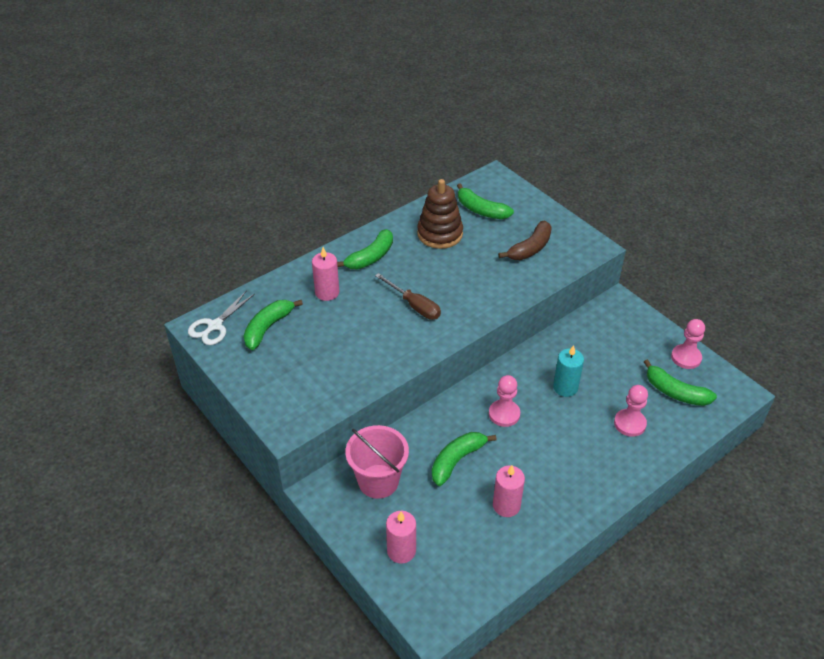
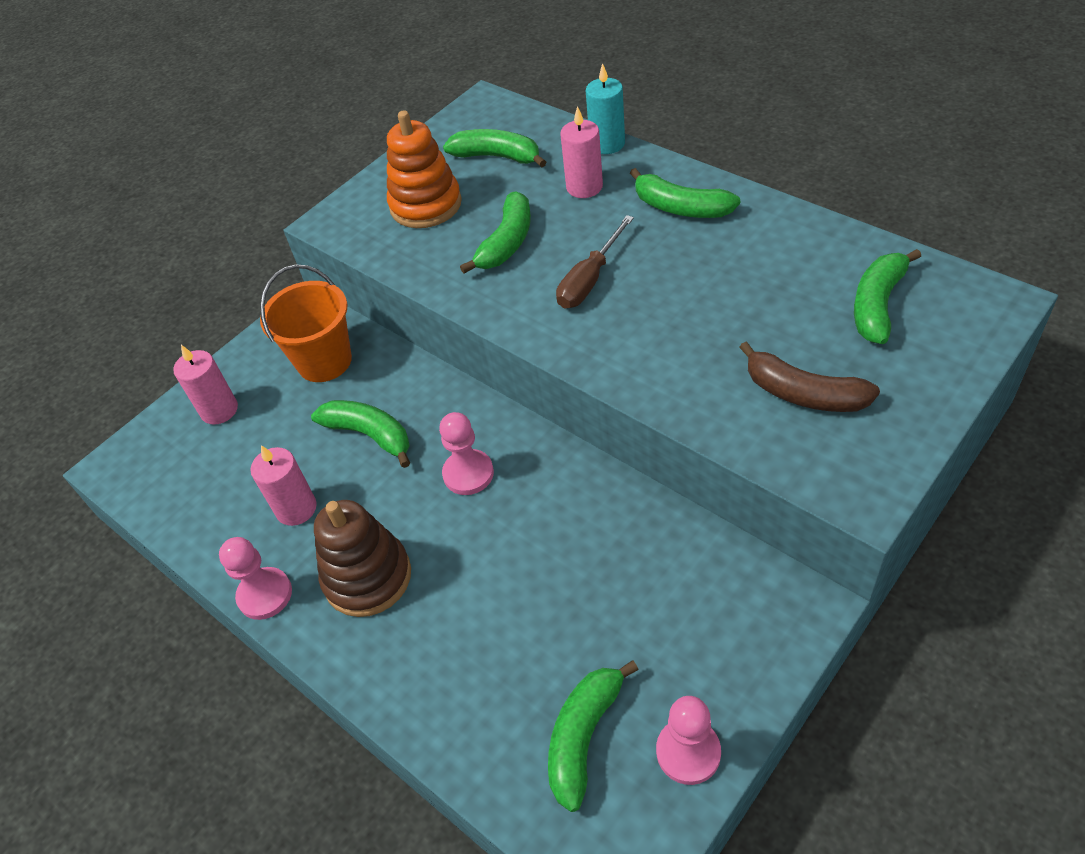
camera: 85 degrees right, 5 degrees up
white scissors [188,290,255,345] -> none
pink bucket [345,425,409,499] -> orange bucket [260,265,352,382]
brown stacking toy [417,179,463,249] -> brown stacking toy moved to [314,500,411,617]
turquoise candle [553,345,584,397] -> turquoise candle moved to [586,63,625,154]
pink pawn [614,385,648,437] -> pink pawn moved to [219,537,292,620]
none -> orange stacking toy [387,111,462,228]
none -> green banana [460,191,531,274]

